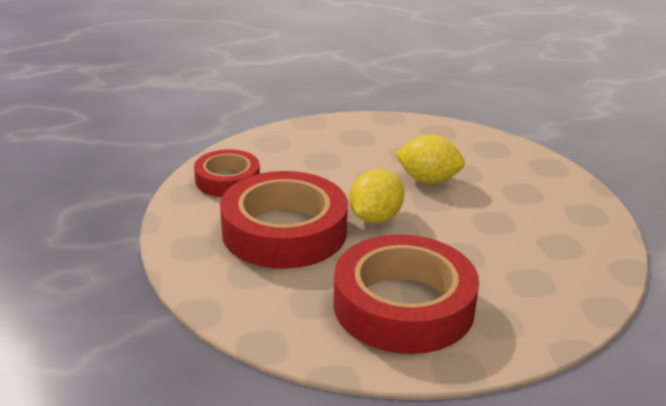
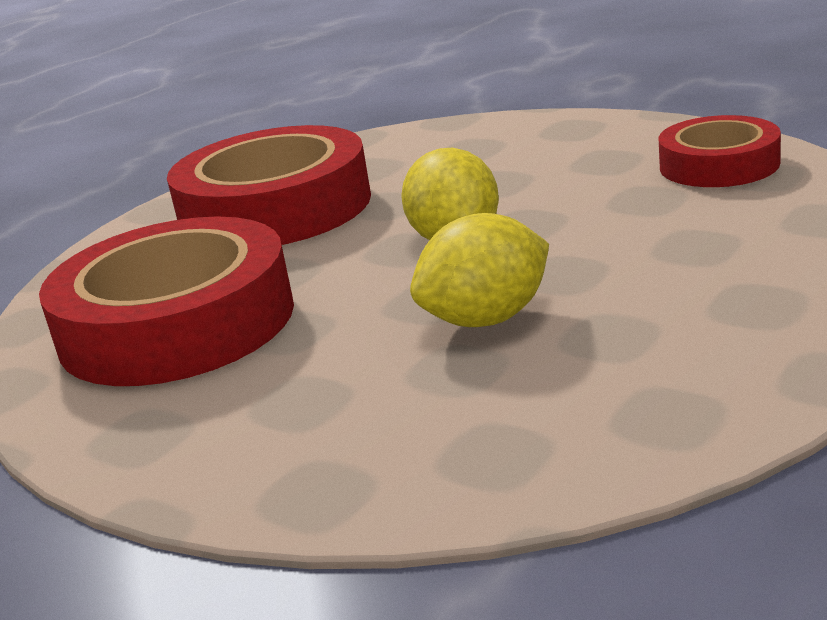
camera: 140 degrees right, 5 degrees down
red tape [220,171,348,269] -> red tape moved to [39,217,294,386]

